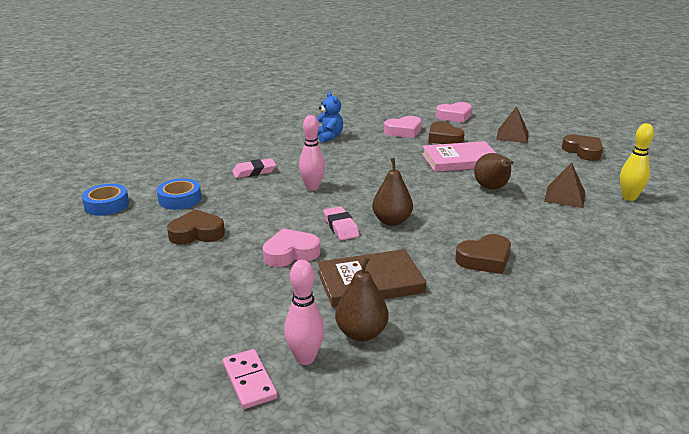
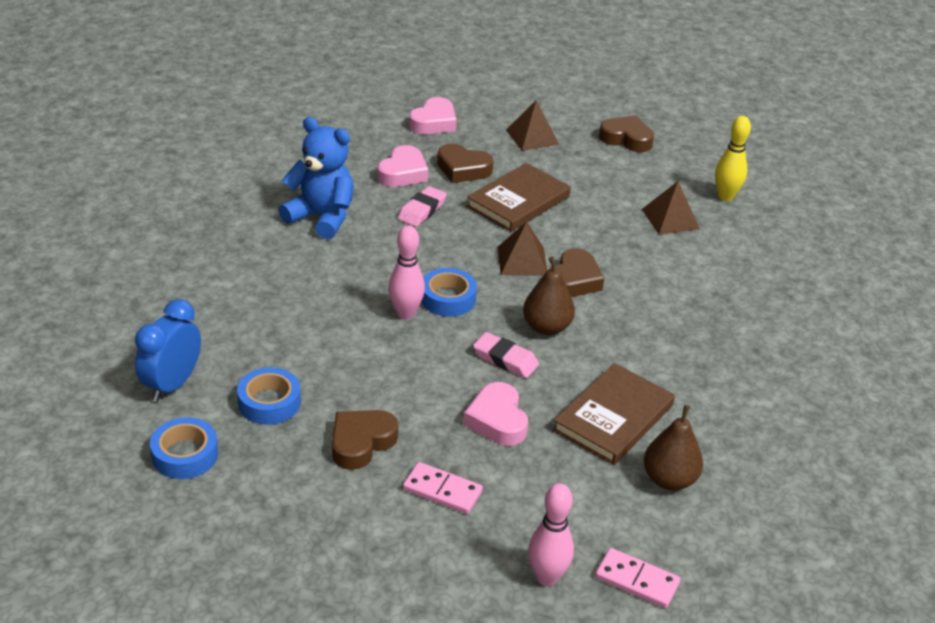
camera: 40 degrees left, 10 degrees up
pink eraser [232,158,276,178] -> pink eraser moved to [398,186,447,227]
pink heart [263,228,320,267] -> pink heart turned 45 degrees counterclockwise [463,382,528,446]
pink bowling pin [284,260,324,365] -> pink bowling pin moved to [528,483,574,586]
blue teddy bear [317,92,343,142] -> blue teddy bear [279,117,354,239], size x1.56
pink book [422,141,496,172] -> brown book [466,163,571,232]
brown heart [455,234,511,274] -> brown heart moved to [555,249,604,297]
brown pear [474,153,514,190] -> none
none -> blue clock [135,299,201,402]
none -> pink domino [403,462,483,514]
none -> blue tape [421,268,477,317]
none -> brown pyramid [498,222,547,276]

